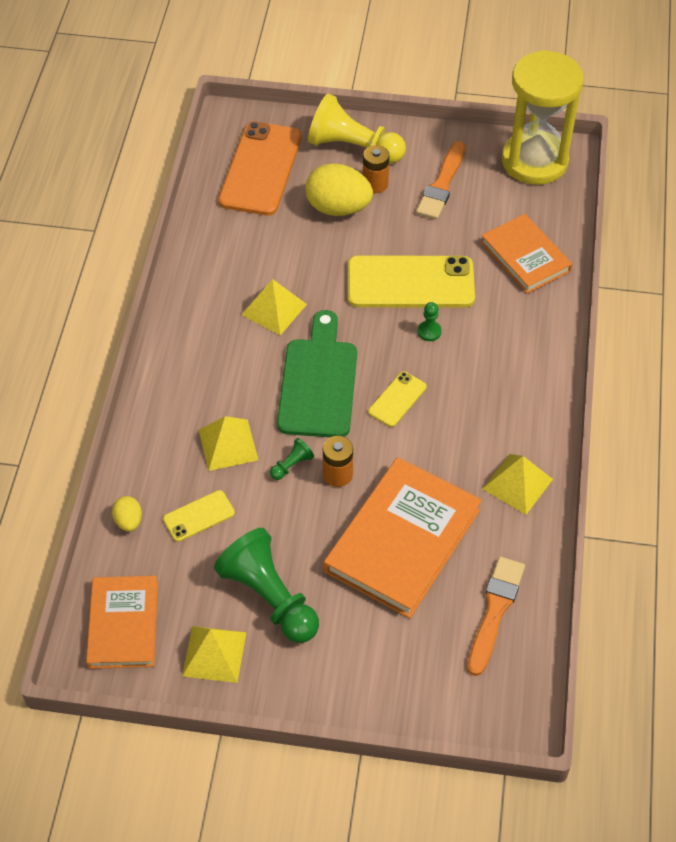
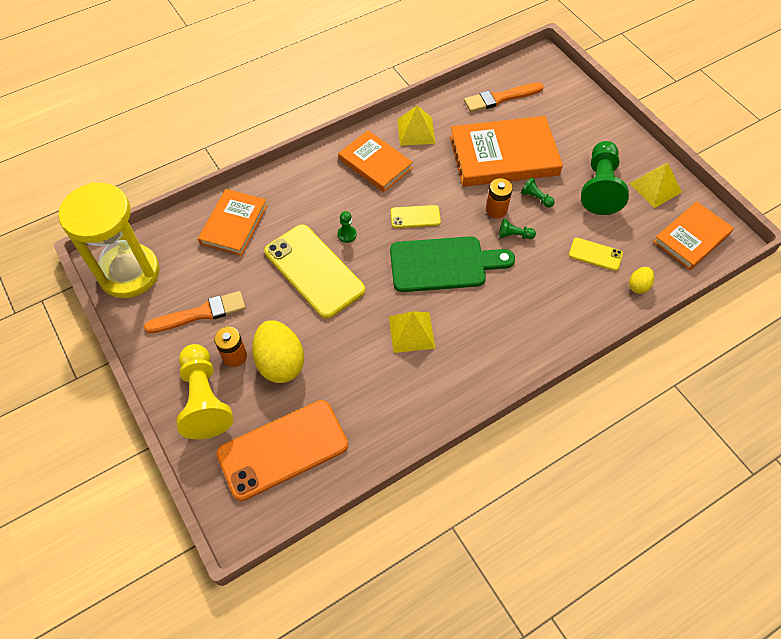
camera: 130 degrees left, 5 degrees up
yellow pyramid [199,416,258,471] -> none
green cutting board [277,310,357,437] -> green cutting board turned 150 degrees counterclockwise [390,236,515,292]
none -> orange book [338,130,413,192]
none -> green pawn [521,178,555,208]

